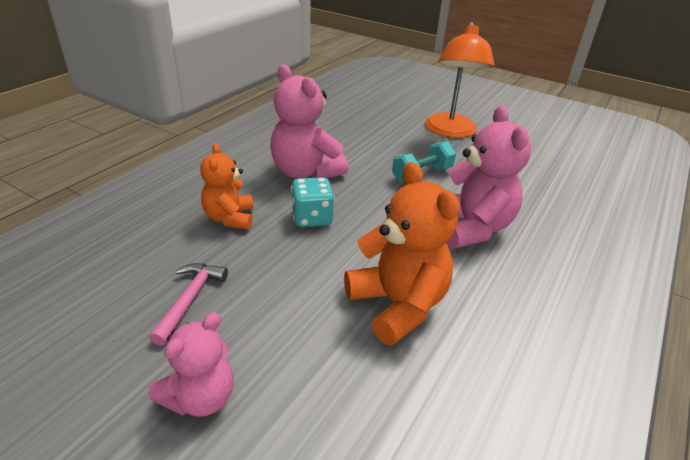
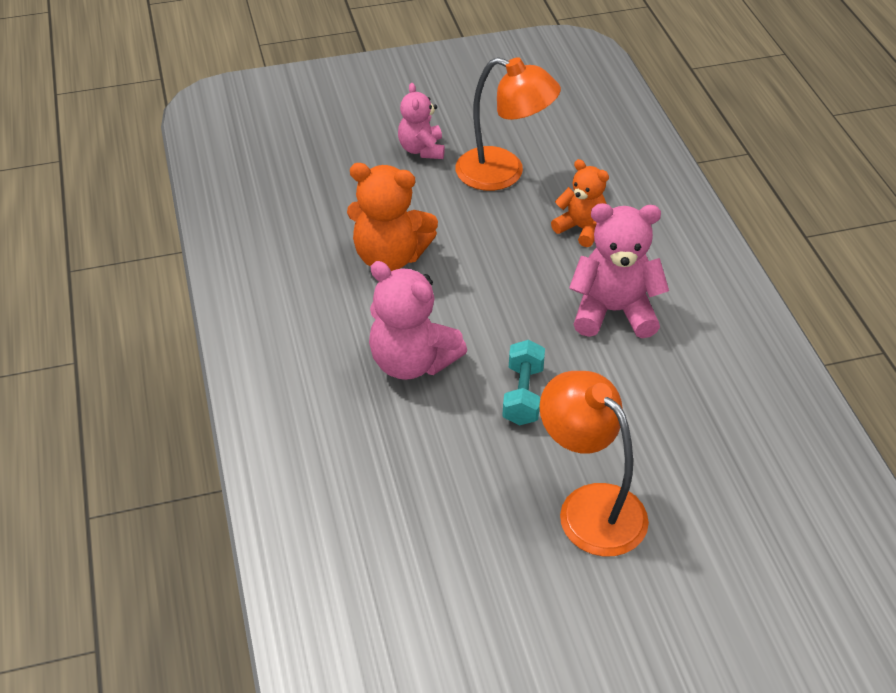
camera: 135 degrees right, 10 degrees up
pink hammer [149,263,228,346] -> orange lamp [456,57,561,191]
turquoise dice [291,177,335,227] -> none

